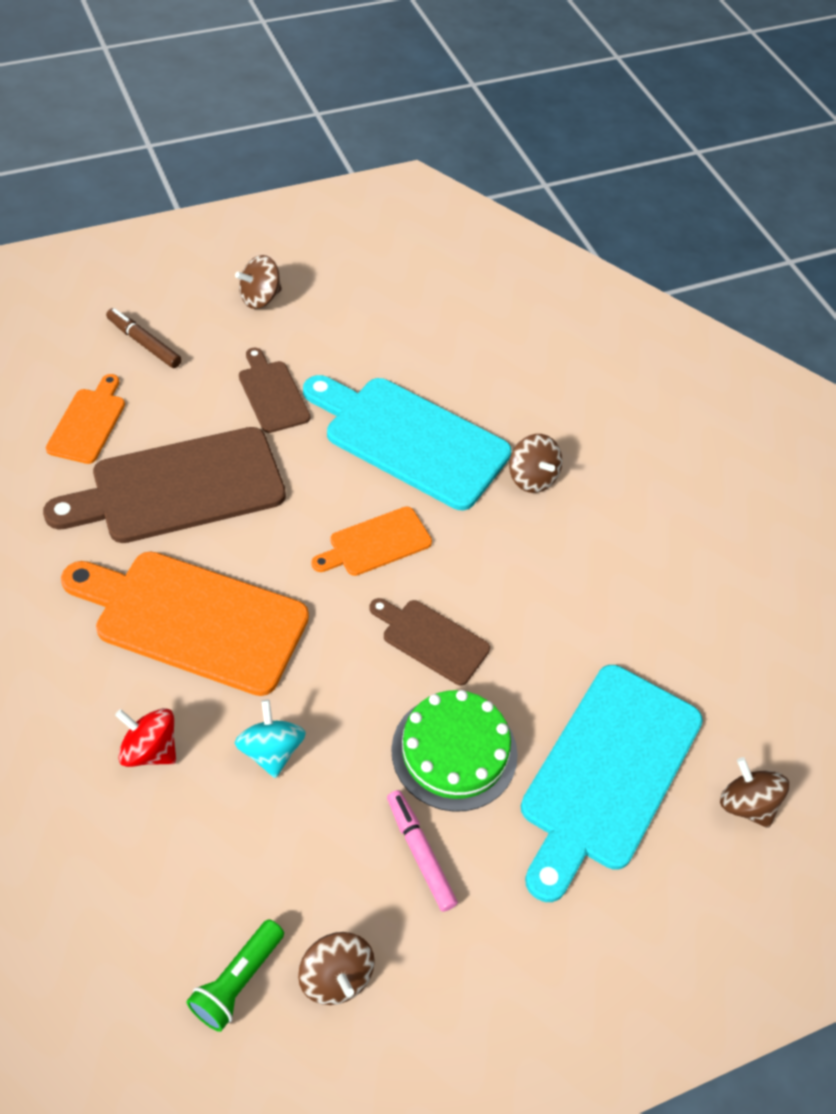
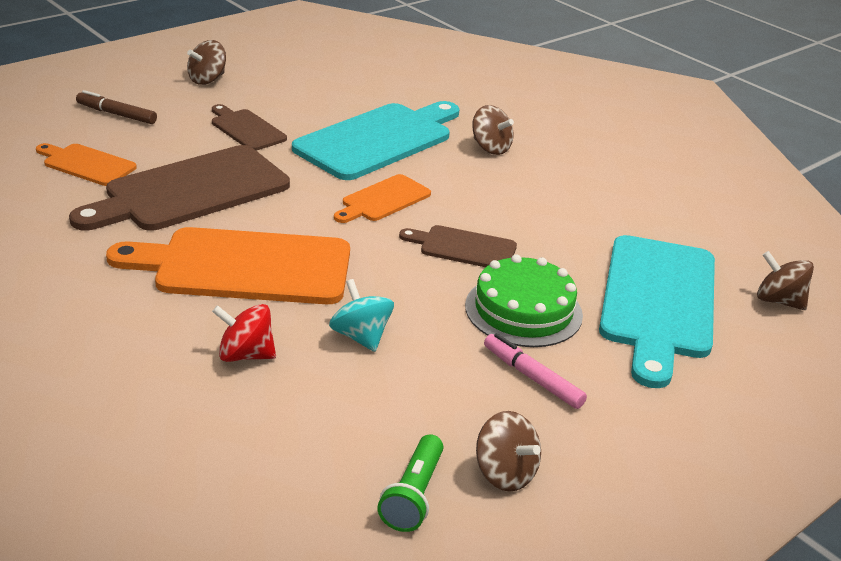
camera: 15 degrees left, 20 degrees down
orange cutting board [46,374,125,464] -> orange cutting board turned 60 degrees counterclockwise [36,143,137,186]
turquoise cutting board [303,375,512,510] -> turquoise cutting board turned 120 degrees clockwise [292,101,459,180]

